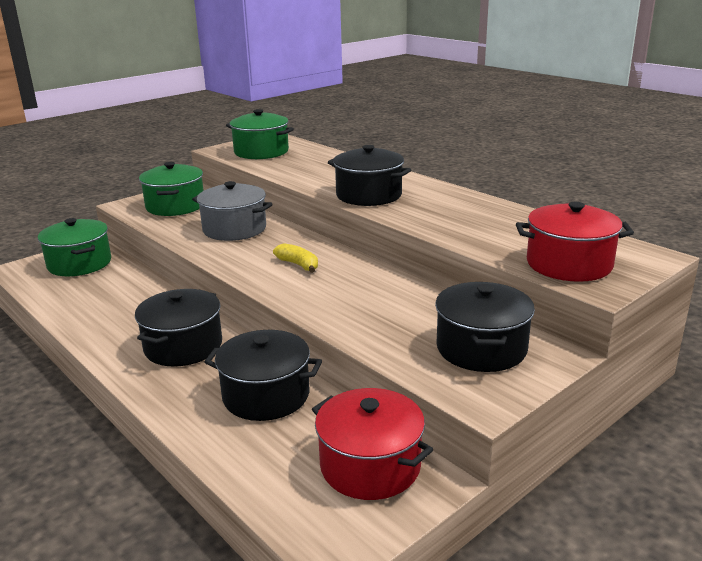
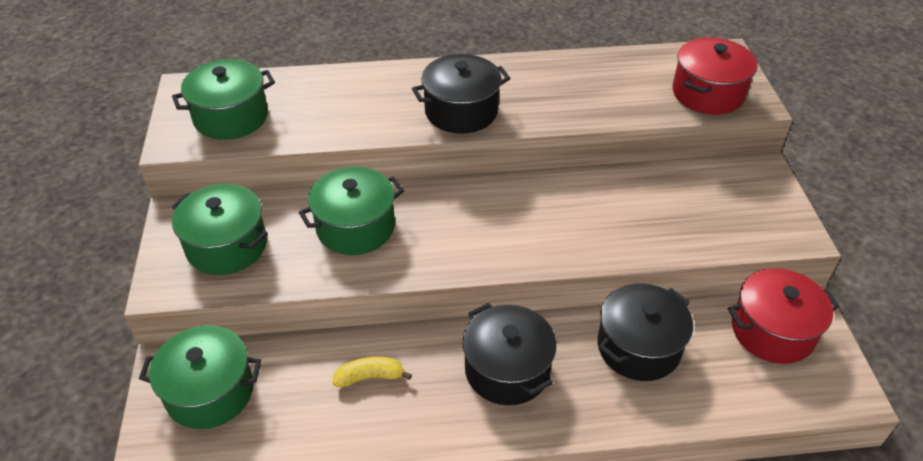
camera: 55 degrees left, 20 degrees up
grey pot [192,181,273,241] -> green pot [299,167,404,255]
yellow banana [273,243,318,273] -> yellow banana moved to [332,357,412,387]
black pot [435,282,535,372] -> none

